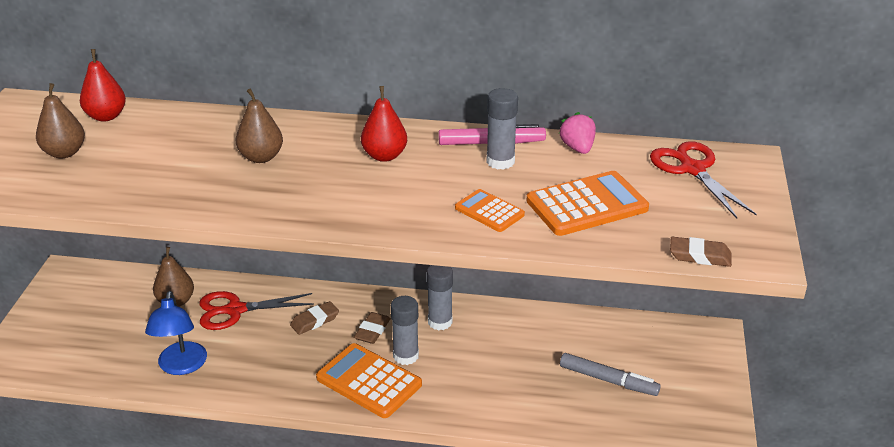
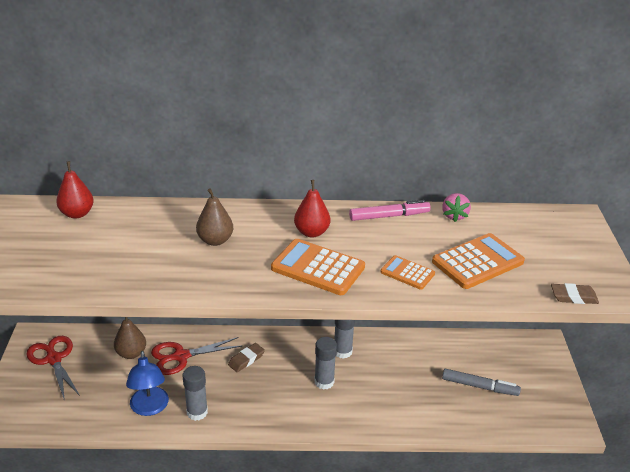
camera: 10 degrees left, 0 degrees up
brown pear [36,83,85,159] -> none
orange calculator [316,343,422,418] -> orange calculator moved to [271,239,365,295]
brown eraser [354,312,391,344] -> none
grey glue stick [486,88,518,170] -> grey glue stick moved to [182,366,208,421]
pink strawberry [559,112,596,154] -> pink strawberry turned 150 degrees counterclockwise [442,193,471,222]
red scissors [650,141,757,218] -> red scissors moved to [26,336,80,401]

